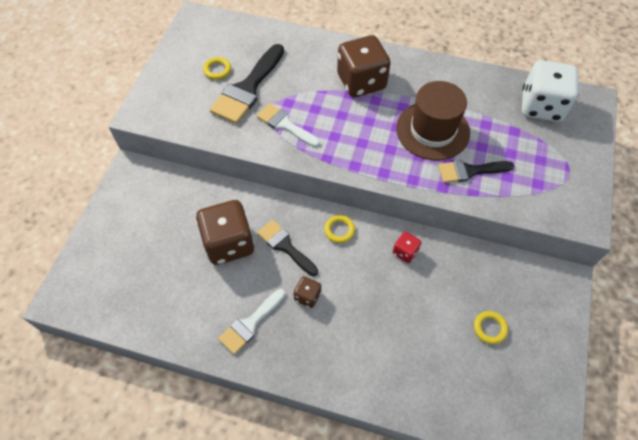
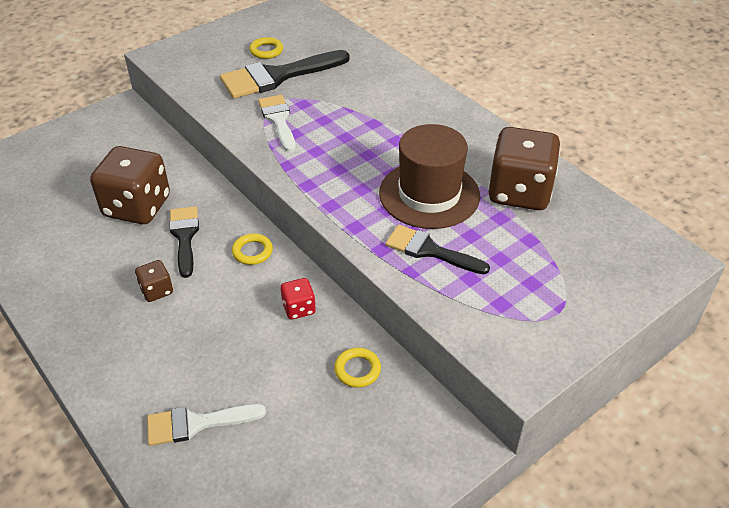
camera: 35 degrees right, 15 degrees down
white brush [218,289,285,355] -> white brush moved to [147,404,266,446]
brown dice [337,35,391,97] -> brown dice moved to [488,127,561,210]
yellow ring [474,311,508,344] -> yellow ring moved to [334,348,381,388]
white dice [522,60,578,122] -> none

